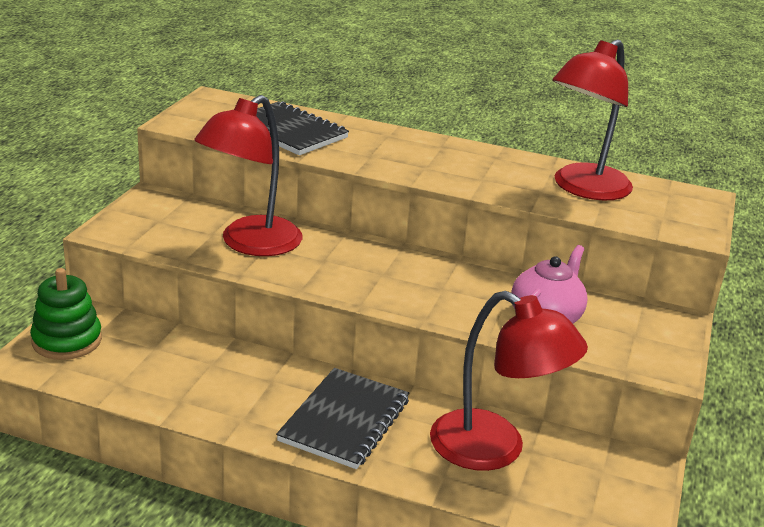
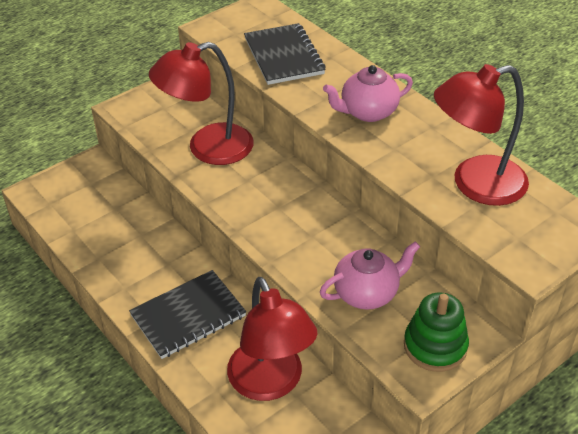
camera: 35 degrees right, 15 degrees up
green stacking toy [30,268,102,360] -> green stacking toy moved to [404,292,469,372]
none -> pink teapot [323,65,413,122]

